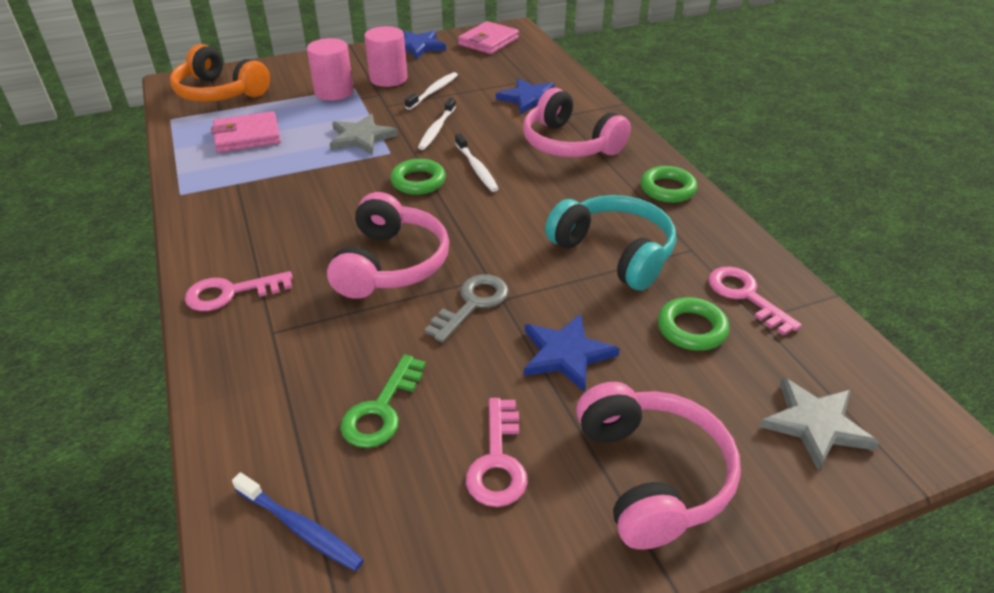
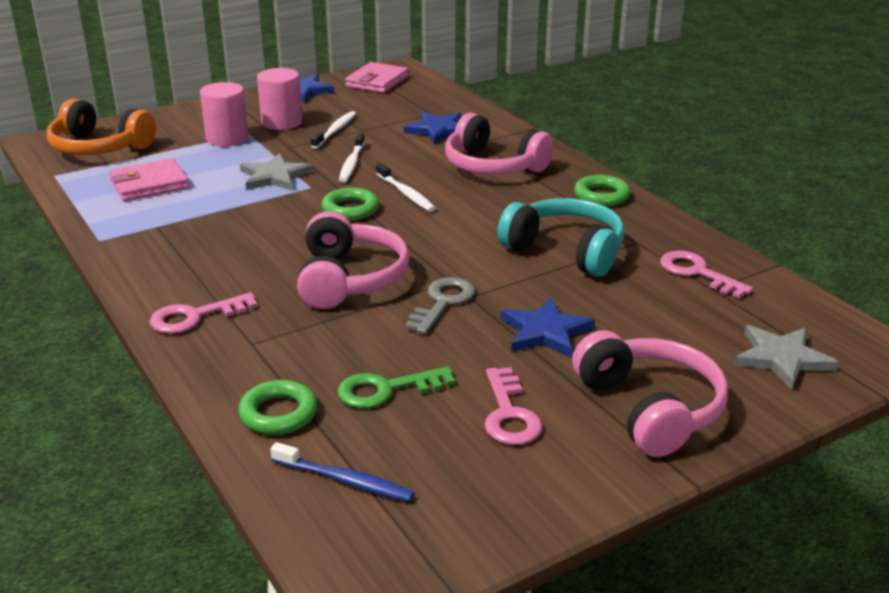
camera: 10 degrees left, 10 degrees down
green key [340,354,426,448] -> green key turned 60 degrees clockwise [337,366,455,408]
green ring [658,297,729,351] -> green ring moved to [238,380,317,435]

